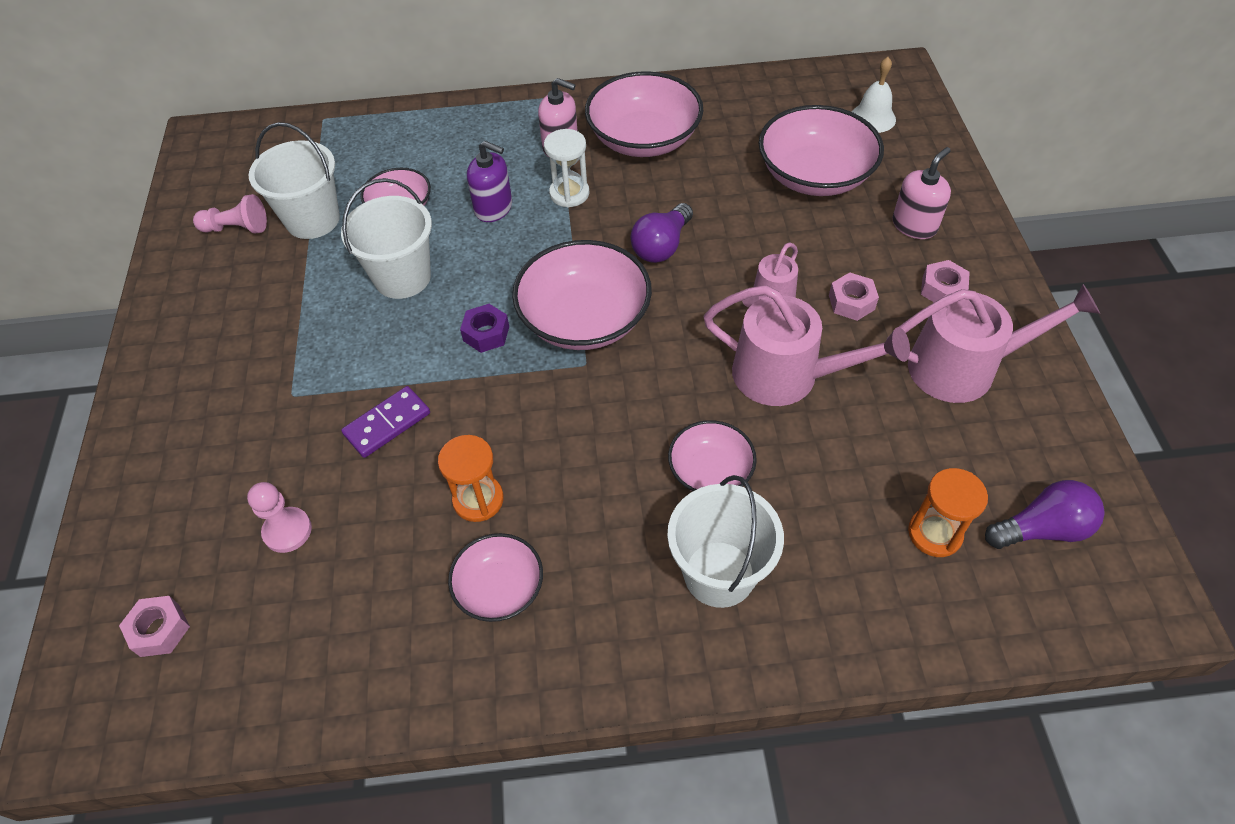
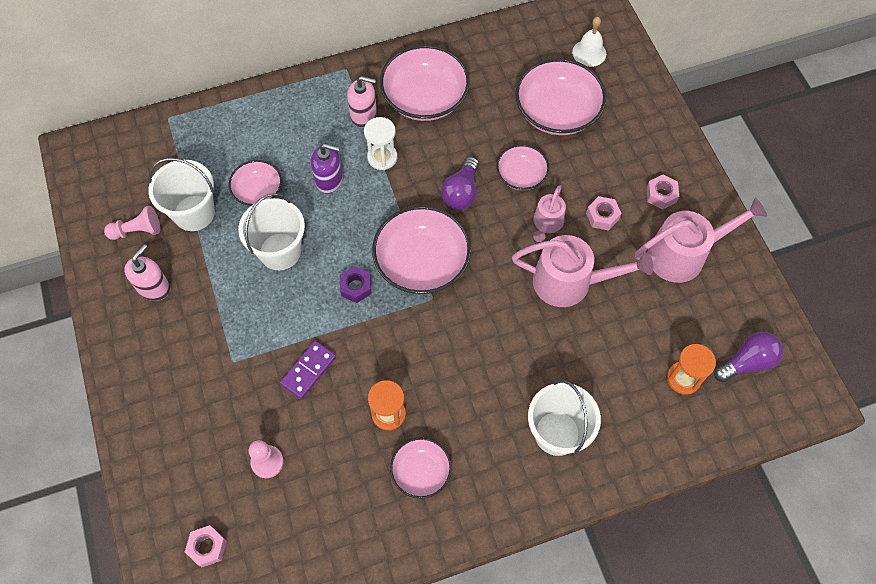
camera: 15 degrees left, 10 degrees up
pink bowl [668,420,757,491] -> pink bowl moved to [496,145,549,190]
pink soap dispenser [892,147,951,239] -> pink soap dispenser moved to [124,244,170,301]

